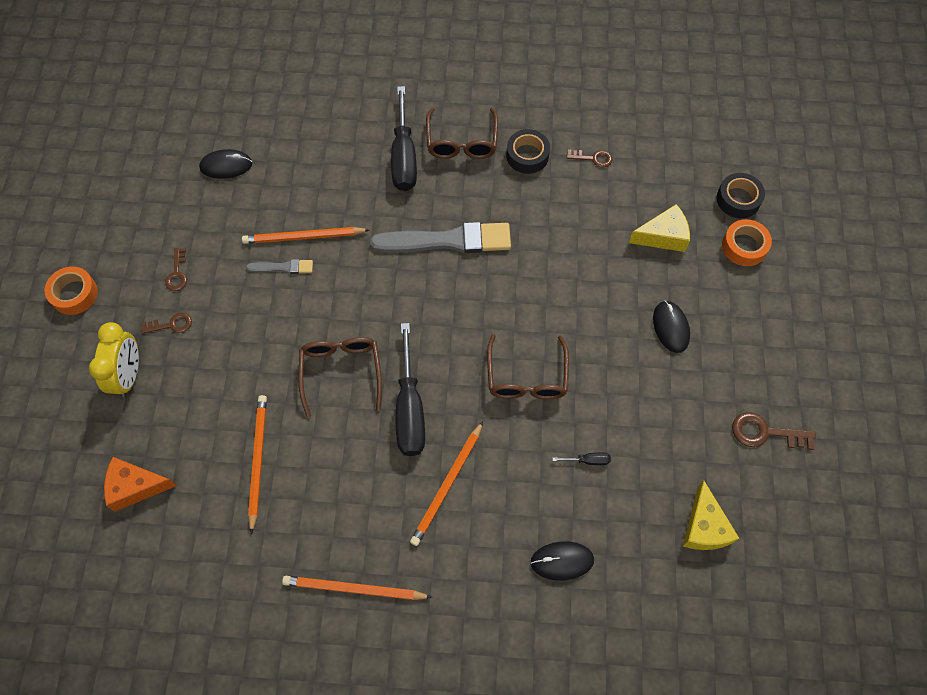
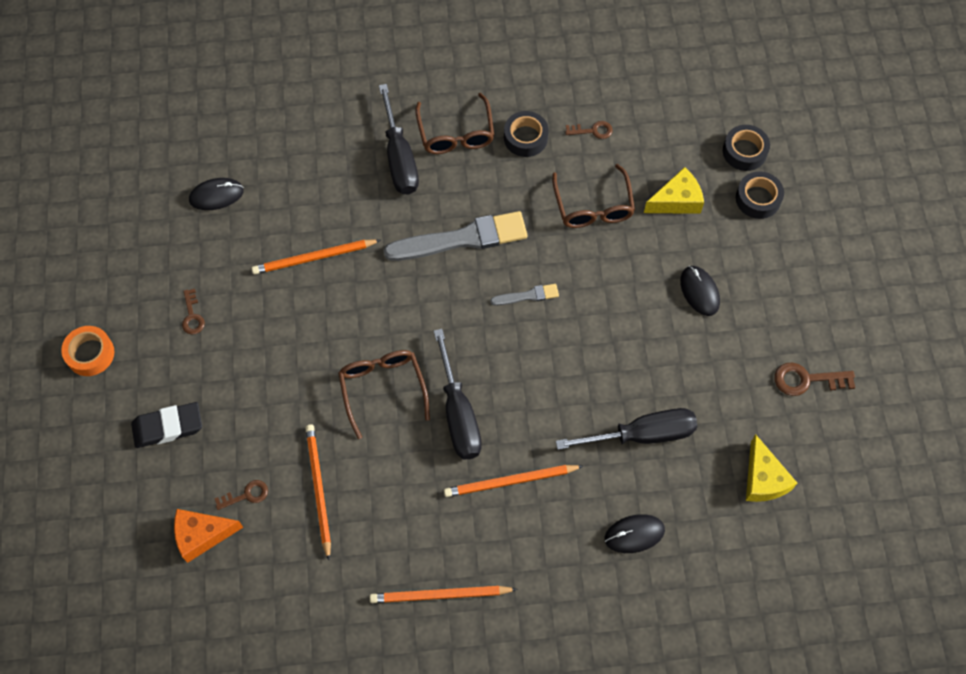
camera: 10 degrees left, 0 degrees up
yellow clock [89,322,139,397] -> black eraser [131,402,202,448]
brown key [141,313,192,334] -> brown key moved to [214,480,268,510]
grey brush [246,259,313,274] -> grey brush moved to [490,284,559,306]
orange pencil [410,421,483,546] -> orange pencil turned 60 degrees clockwise [444,465,583,497]
brown glasses [487,334,569,399] -> brown glasses moved to [552,164,635,228]
black screwdriver [552,453,611,465] -> black screwdriver [556,408,697,450], size x2.48
orange tape [722,219,772,266] -> black tape [736,172,784,219]

